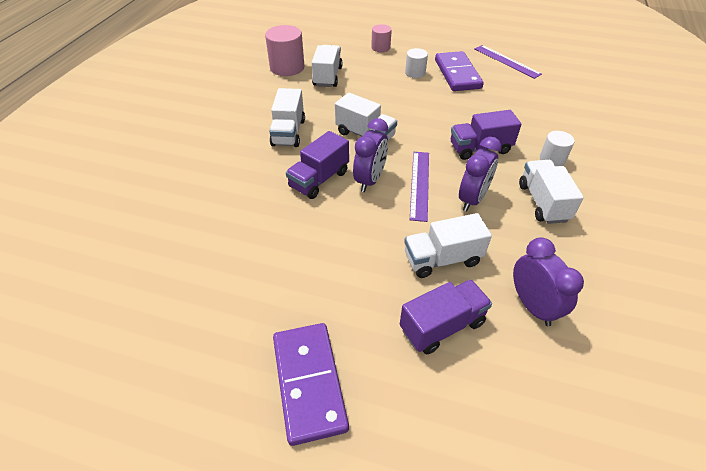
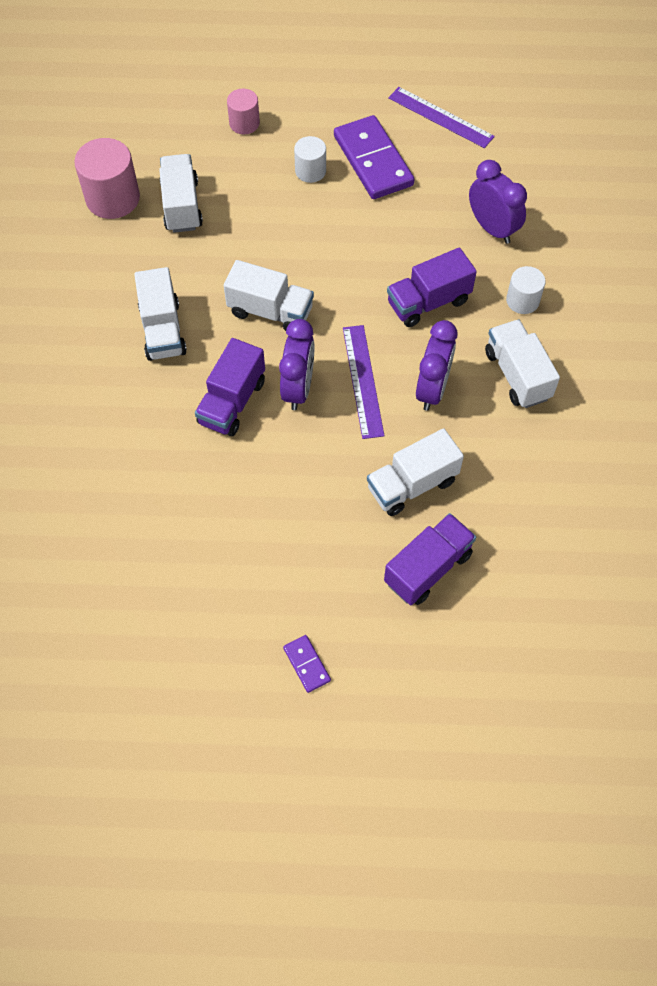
camera: 15 degrees left, 15 degrees up
purple domino [273,323,349,446] -> purple domino [283,635,331,693], size x0.45
purple clock [513,237,584,326] -> purple clock moved to [469,160,527,244]

